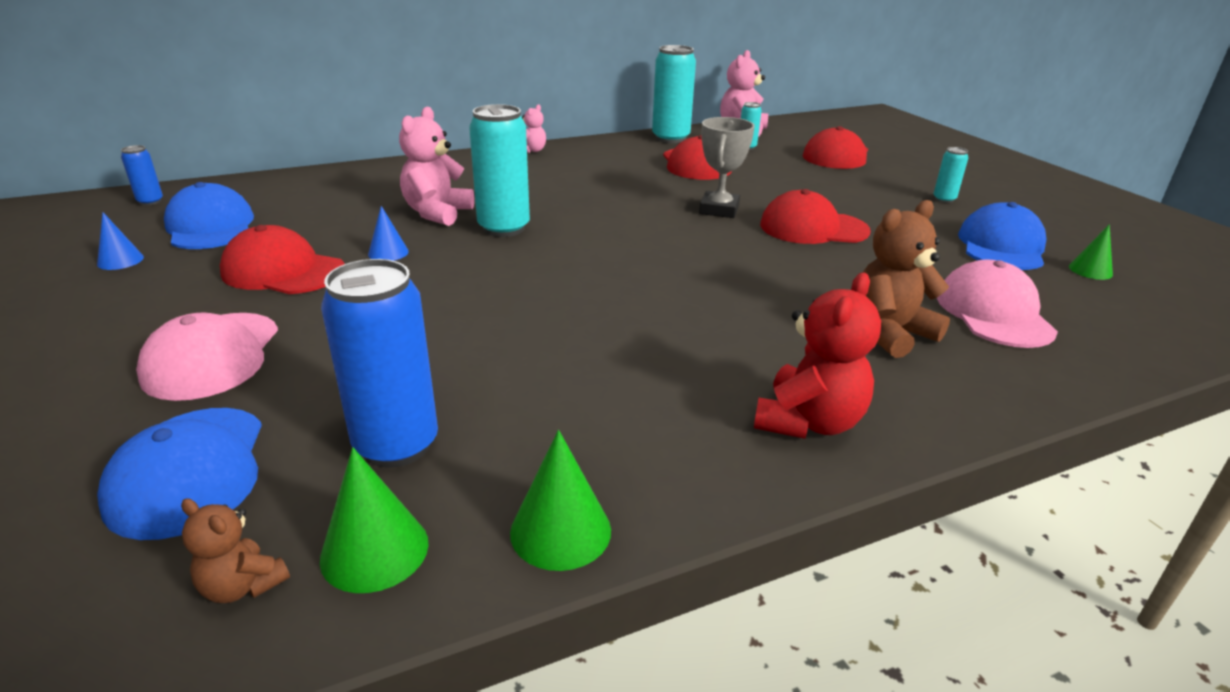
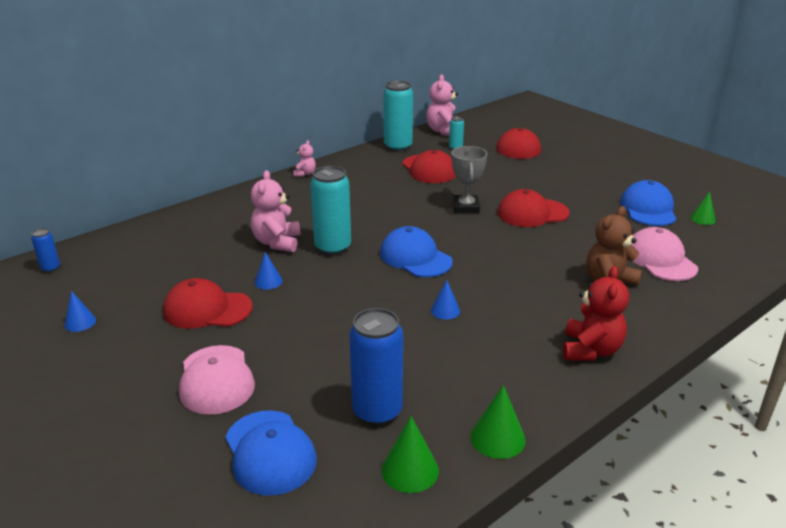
camera: 15 degrees left, 0 degrees up
blue cap [164,182,254,249] -> blue cap moved to [380,226,453,277]
brown teddy bear [181,498,290,603] -> none
turquoise can [933,147,968,203] -> none
none -> blue cone [431,280,460,320]

